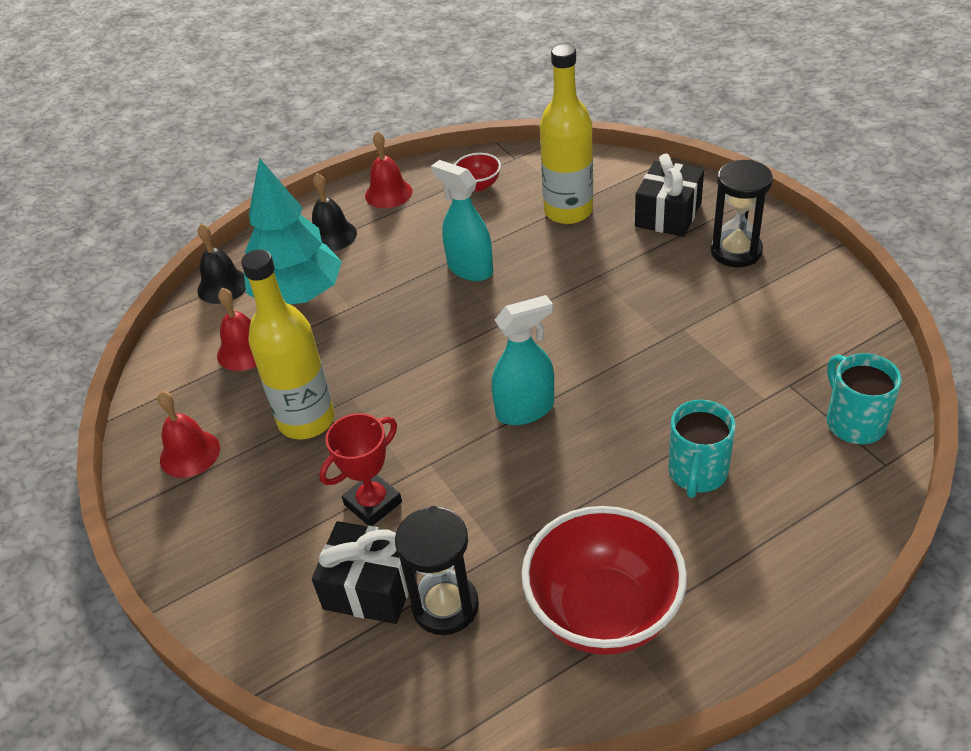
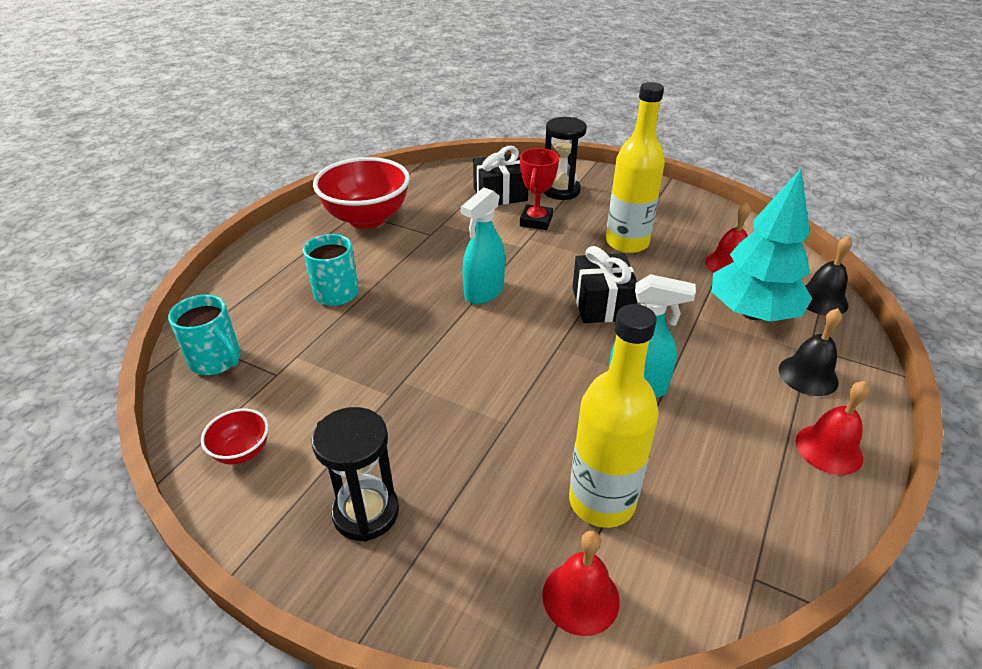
camera: 145 degrees right, 5 degrees down
red bell [158,391,220,478] -> red bell moved to [542,531,620,636]
black hourglass [395,506,479,635] -> black hourglass moved to [544,117,587,200]
red bowl [454,153,501,191] -> red bowl moved to [201,408,269,465]
black gift [635,154,704,237] -> black gift moved to [572,246,637,323]

